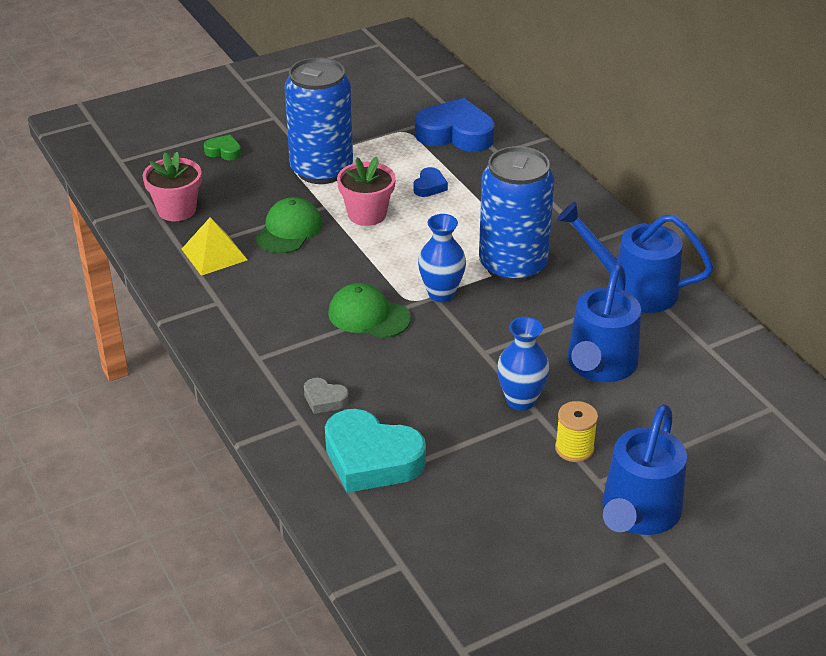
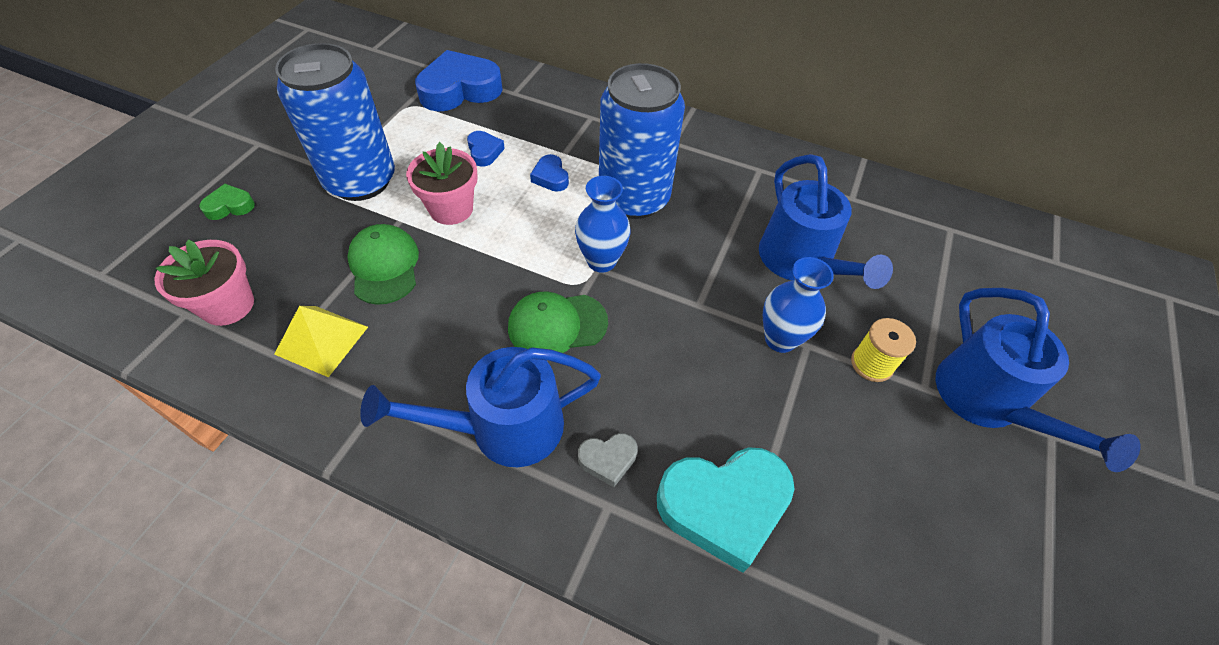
camera: 40 degrees left, 15 degrees up
blue watering can [557,202,714,313] -> blue watering can moved to [360,347,601,467]
none -> blue heart [530,154,569,192]

